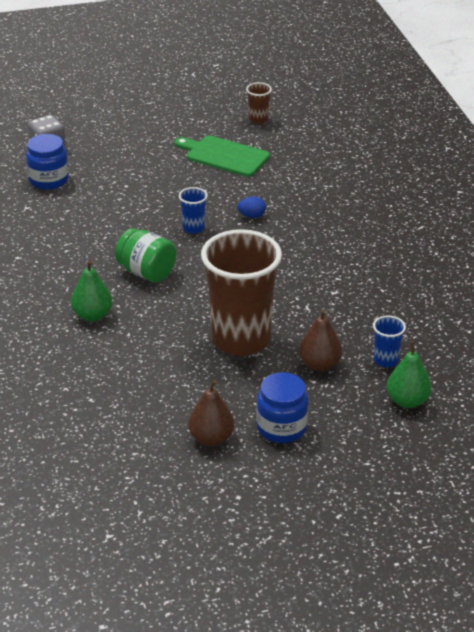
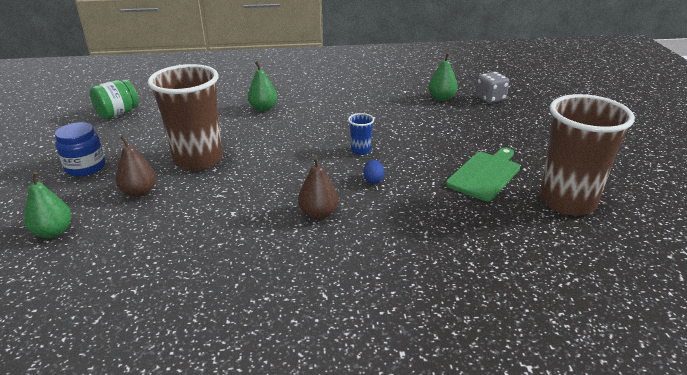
camera: 100 degrees right, 5 degrees down
blue jar [26,134,69,190] -> green pear [429,52,458,101]
green jar [115,228,176,283] -> green jar moved to [90,79,139,119]
brown pear [188,380,234,446] -> brown pear moved to [298,156,339,219]
brown cup [246,82,272,124] -> brown cup [539,94,635,215], size x2.43
blue cup [373,315,406,367] -> none

